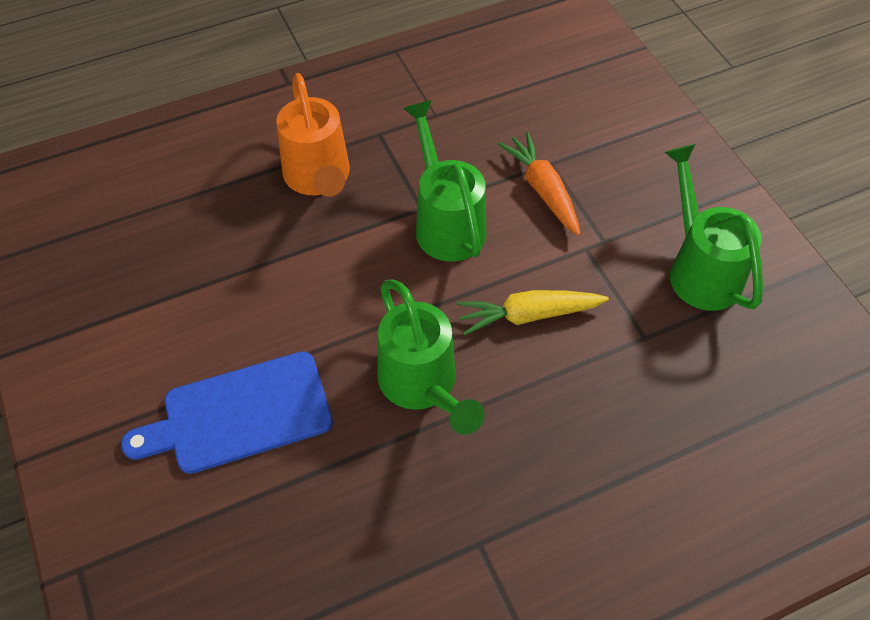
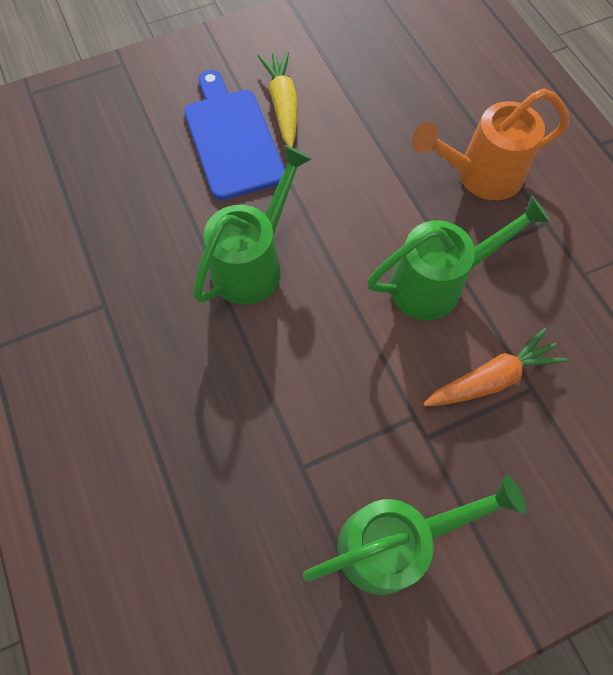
camera: 90 degrees right, 10 degrees up
green watering can [377,279,485,435] -> green watering can turned 150 degrees clockwise [193,145,312,305]
yellow carrot [456,290,609,336] -> yellow carrot moved to [258,51,297,148]

